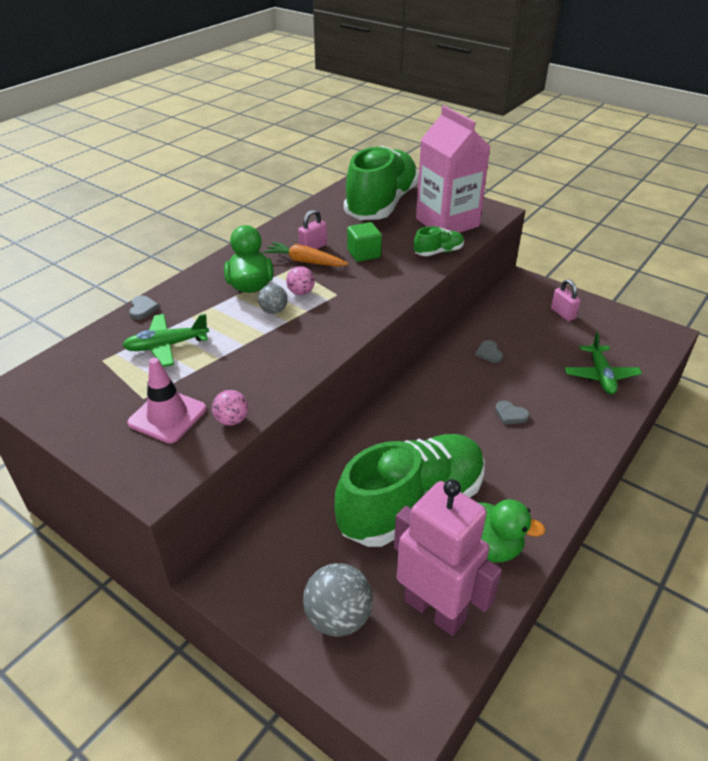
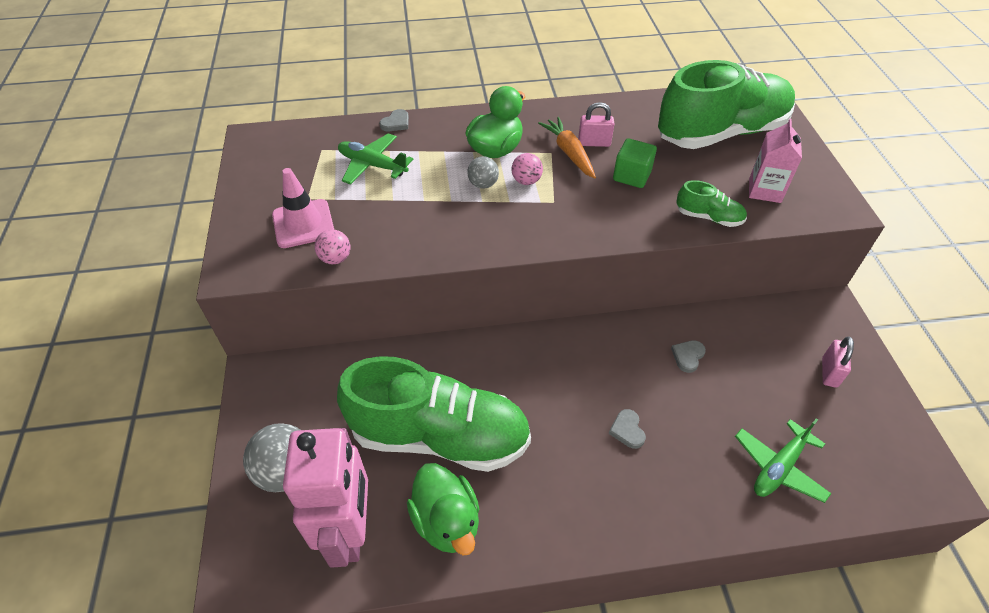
camera: 45 degrees right, 10 degrees up
pink carton [416,106,490,233] -> pink carton [749,119,802,203], size x0.53

